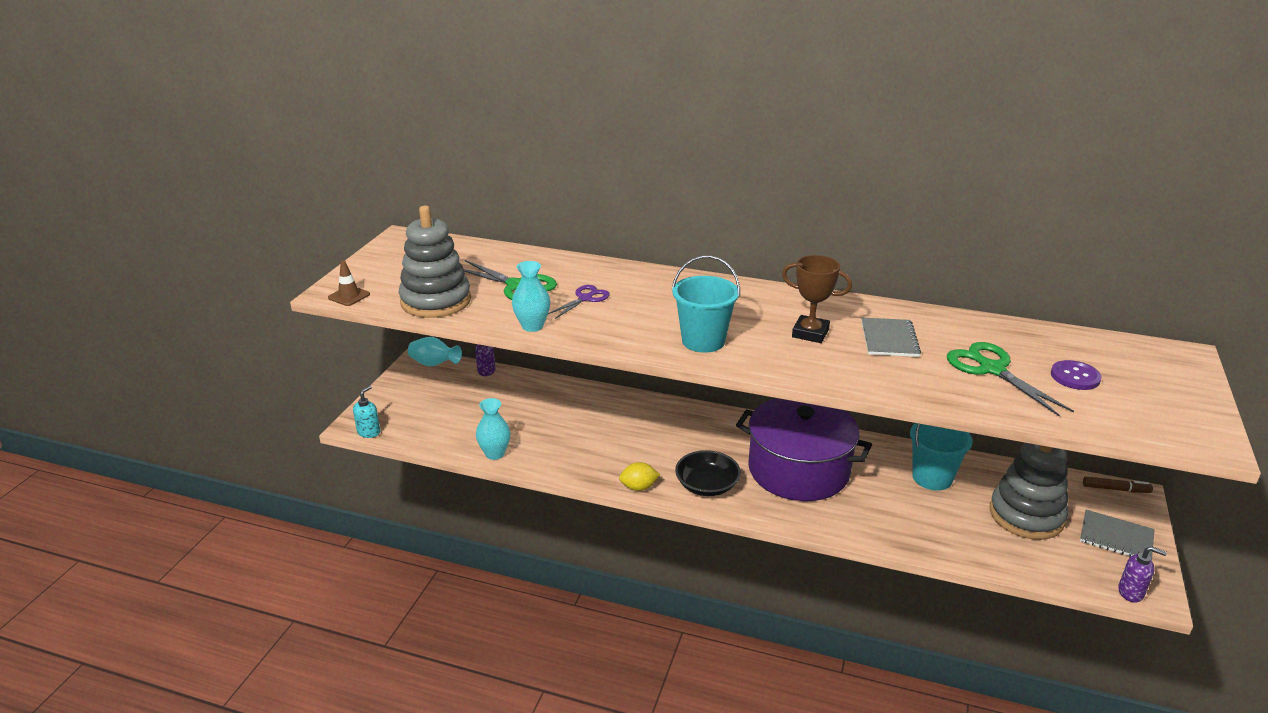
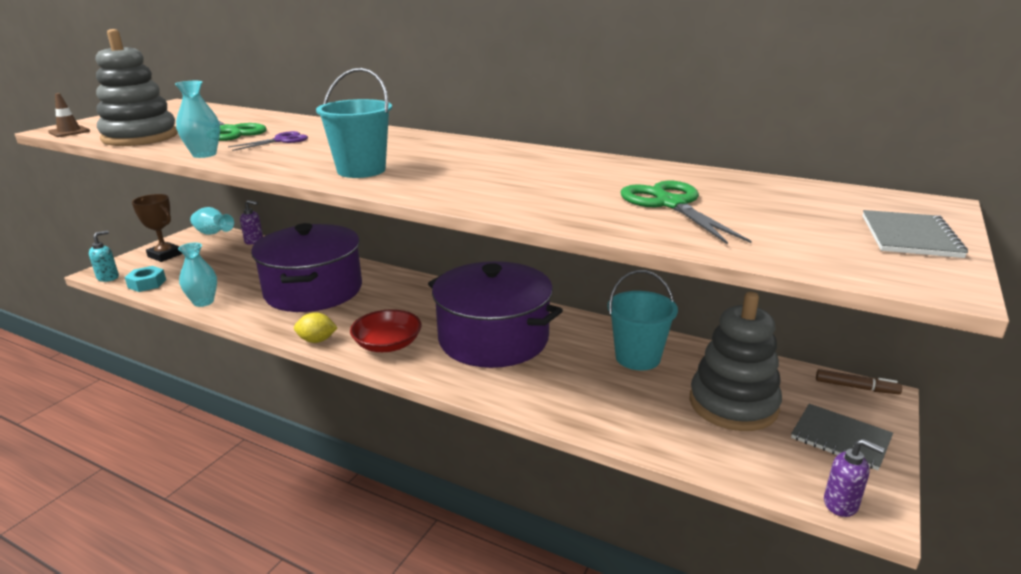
camera: 10 degrees right, 5 degrees down
black bowl [675,450,741,496] -> red bowl [350,309,422,352]
brown trophy [782,255,852,343] -> brown trophy moved to [132,194,182,262]
grey notebook [861,318,921,357] -> grey notebook moved to [863,210,968,258]
purple button [1051,360,1102,390] -> none
none -> turquoise nut [125,266,166,292]
none -> purple pot [251,223,362,312]

